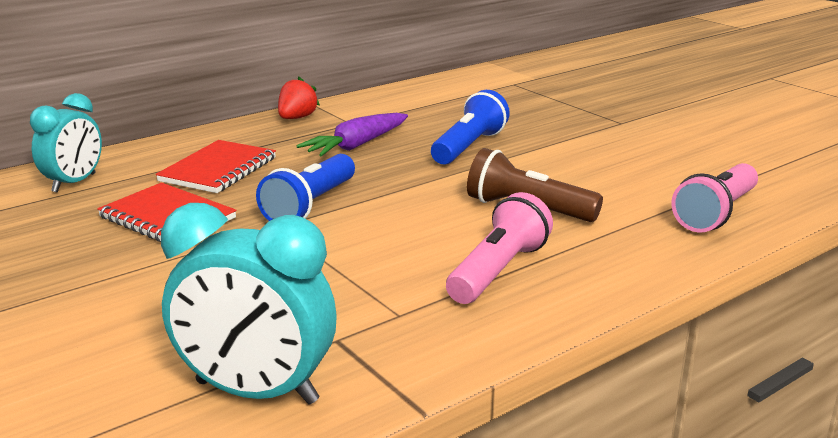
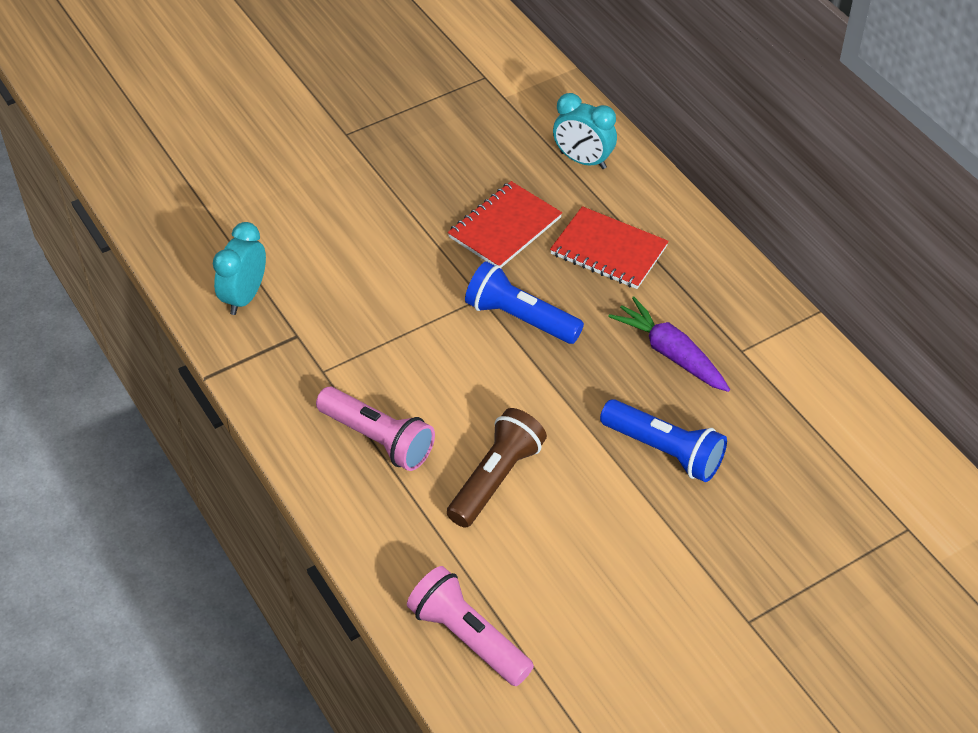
camera: 95 degrees right, 25 degrees up
turquoise clock [161,203,337,405] -> turquoise clock [213,222,266,315], size x0.66
red strawberry [278,77,320,119] -> none

